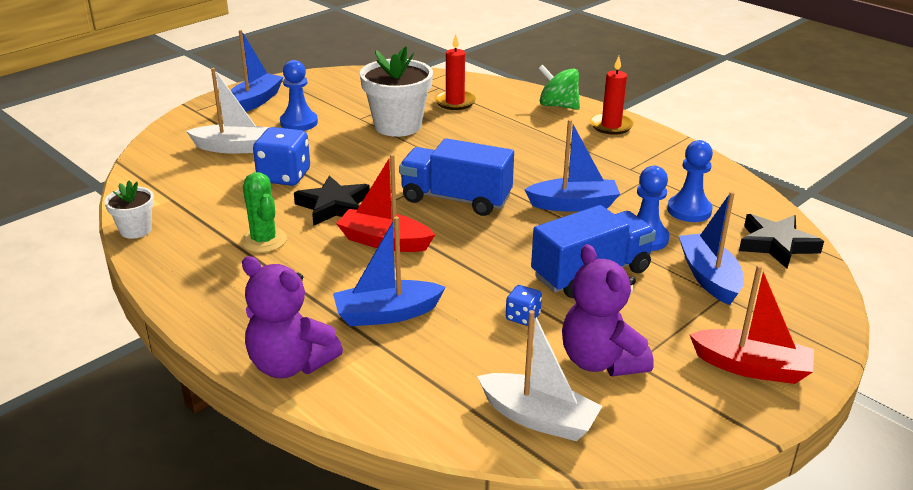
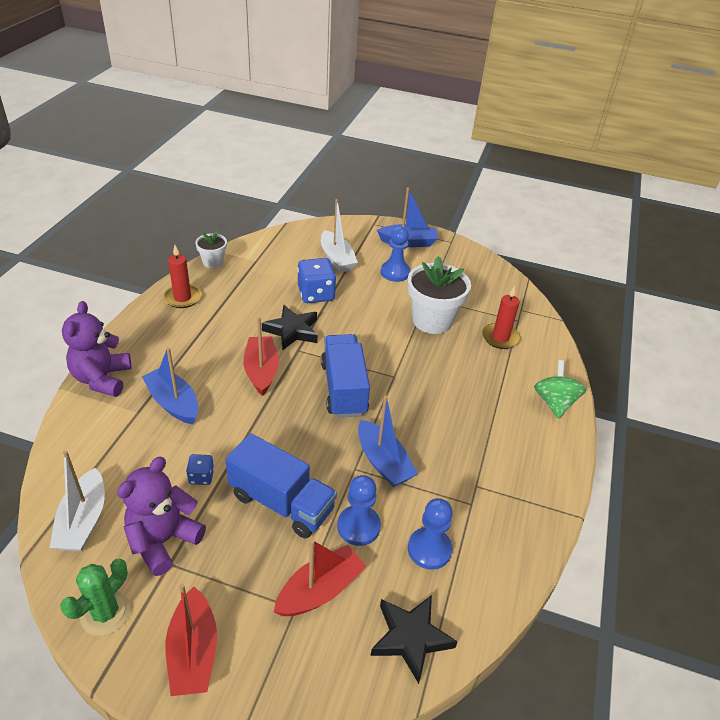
camera: 60 degrees right, 10 degrees up
green cactus [241,172,287,253] -> green cactus moved to [60,559,131,636]
red candle [590,56,634,135] -> red candle moved to [163,245,201,308]
blue boat [679,191,744,305] -> red boat [274,539,366,616]

